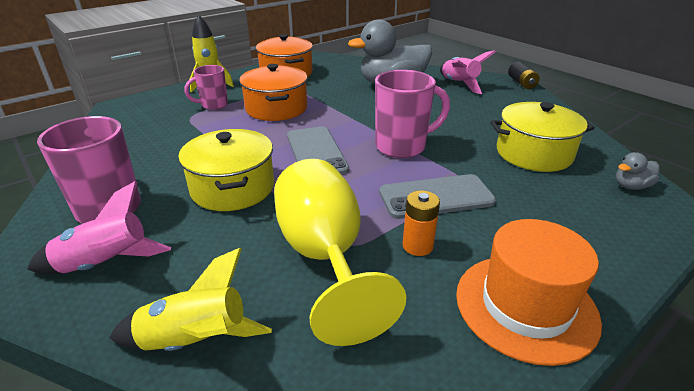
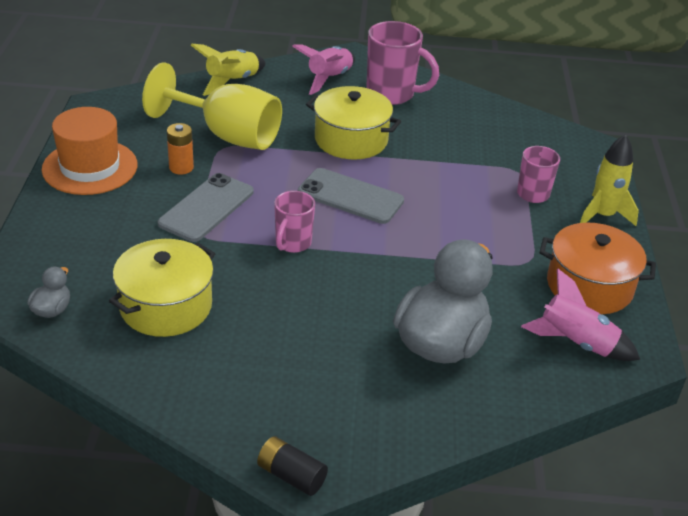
camera: 130 degrees right, 5 degrees up
orange pot [239,64,308,121] -> none
pink mug [375,70,450,158] -> pink mug [274,191,315,253], size x0.61
pink rocket [440,50,496,94] -> pink rocket moved to [521,269,640,361]

